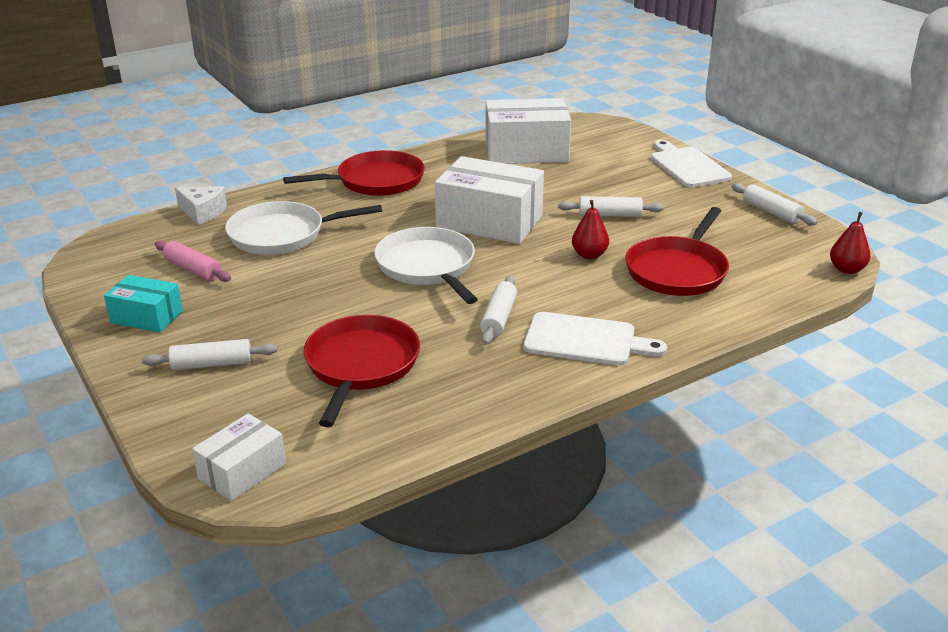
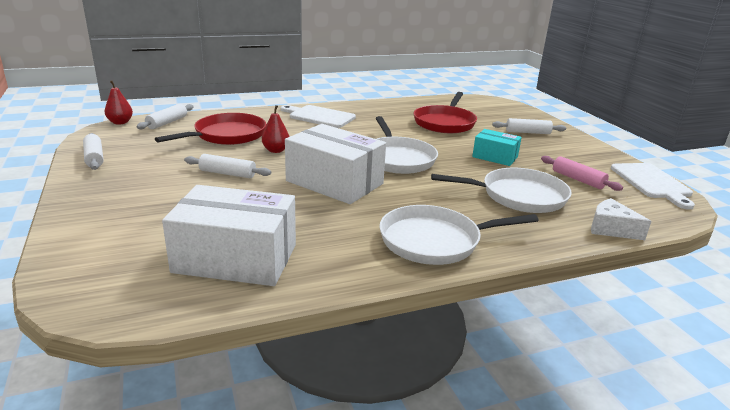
camera: 170 degrees left, 5 degrees down
turquoise box [104,275,183,333] -> turquoise box moved to [472,129,522,166]
white box [192,413,286,501] -> none
red pan [283,150,425,196] -> white pan [379,205,539,265]
white rolling pin [480,276,517,345] -> white rolling pin moved to [136,104,194,129]
white cutting board [651,140,732,187] -> white cutting board moved to [611,163,695,210]

